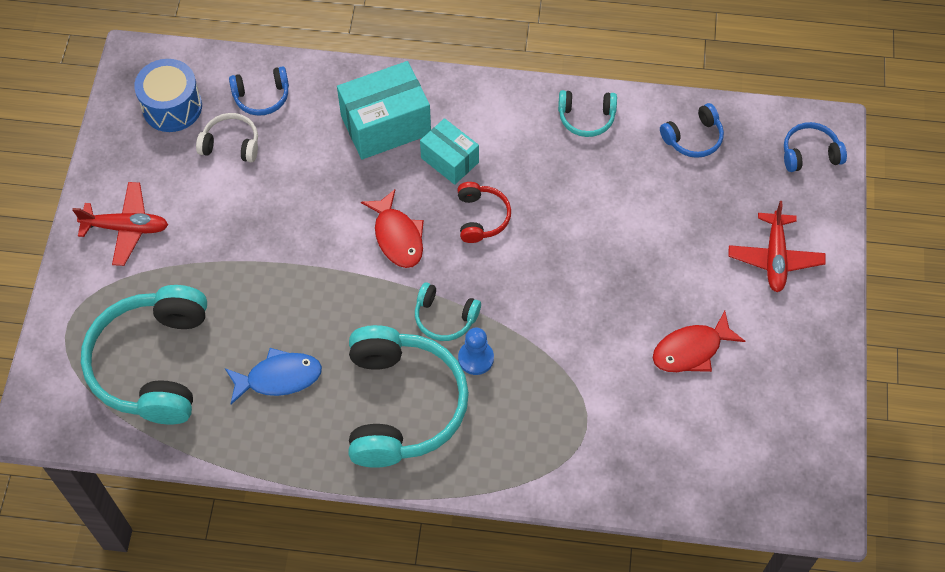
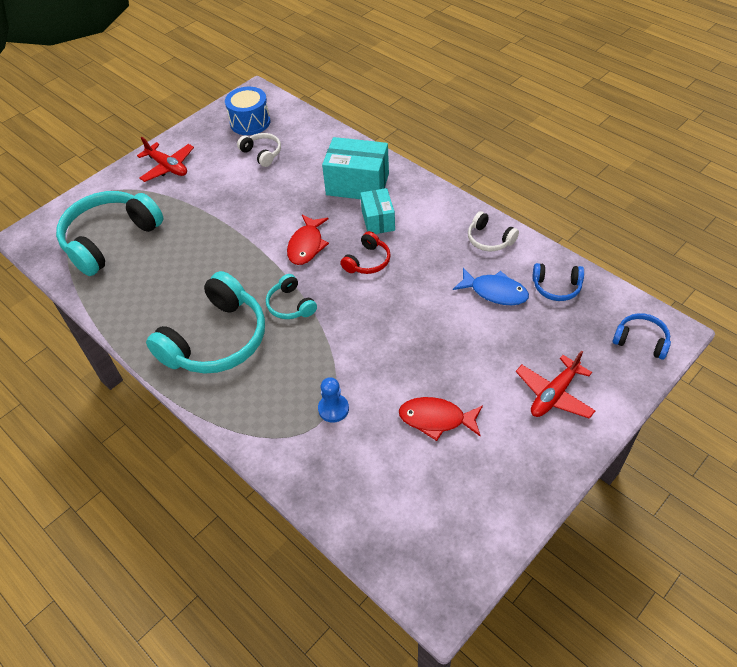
camera: 40 degrees right, 10 degrees down
blue fish [225,348,322,404] -> blue fish moved to [453,268,529,305]
blue headphones [229,66,289,116] -> none
blue pawn [458,327,494,375] -> blue pawn moved to [318,377,349,423]
turquoise headphones [558,90,617,137] -> white headphones [468,211,519,251]

